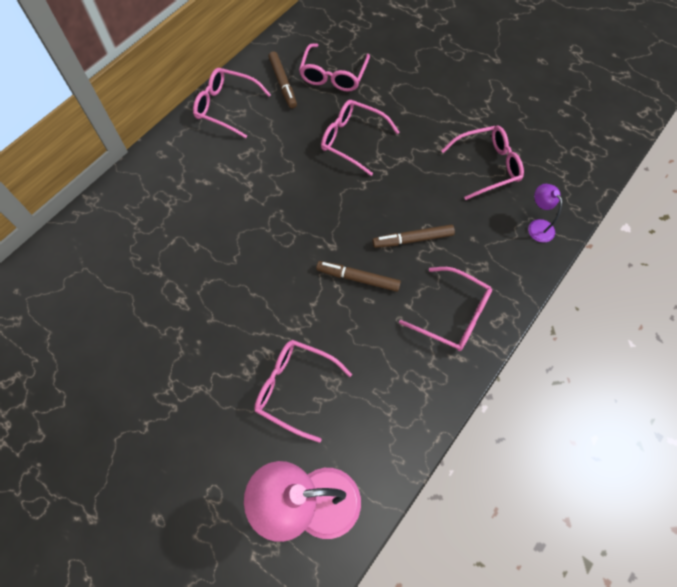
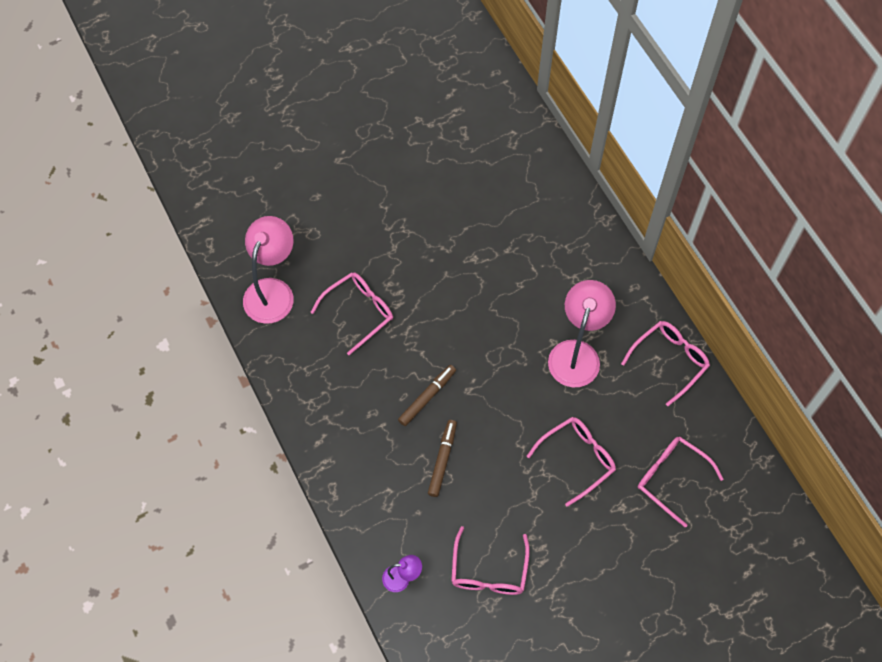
camera: 115 degrees right, 0 degrees up
brown marker [268,51,297,109] -> none
pink glasses [399,267,492,351] -> none
none -> pink lamp [548,280,616,388]

